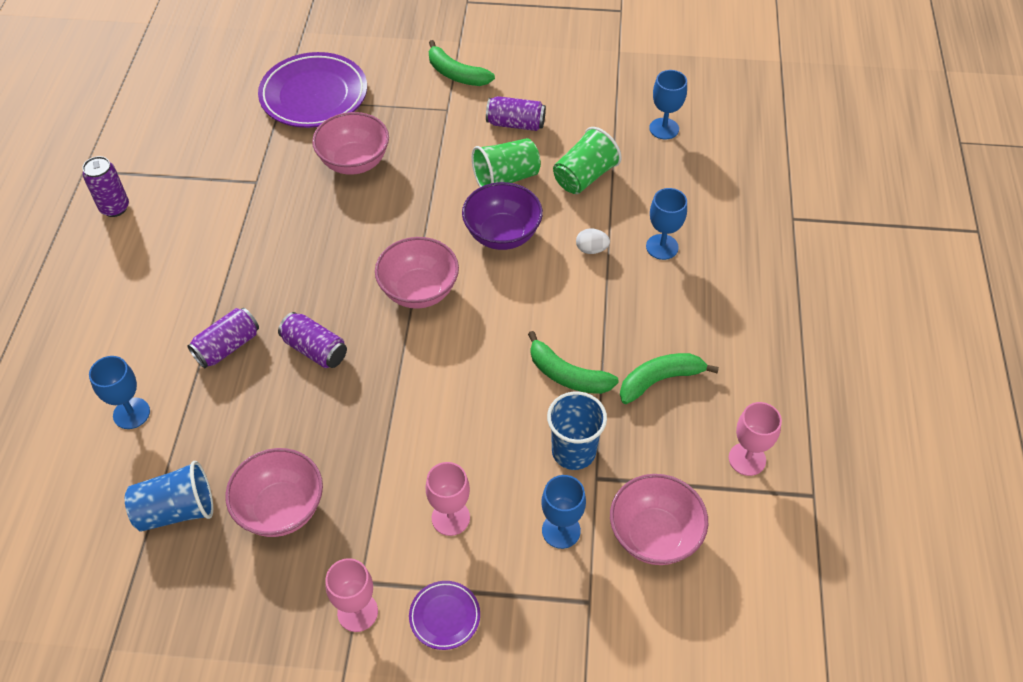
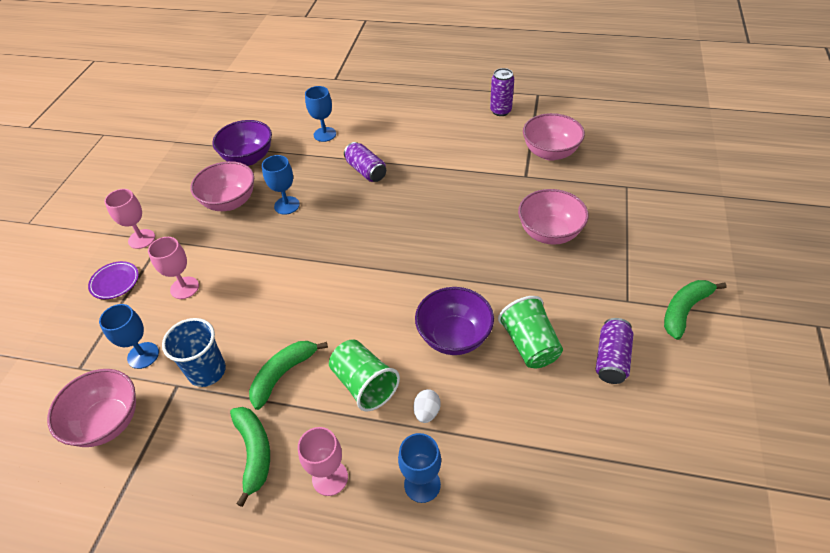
camera: 100 degrees right, 5 degrees down
blue cup [125,461,213,532] -> purple bowl [212,120,272,166]
purple plate [258,52,367,128] -> none
purple can [278,312,347,368] -> none
pink bowl [375,237,459,309] -> pink bowl moved to [523,113,585,161]
green cup [553,127,622,194] -> green cup moved to [329,339,400,412]
blue goblet [649,70,687,140] -> blue goblet moved to [262,155,300,215]
pink goblet [729,402,782,476] -> pink goblet moved to [298,427,348,496]

